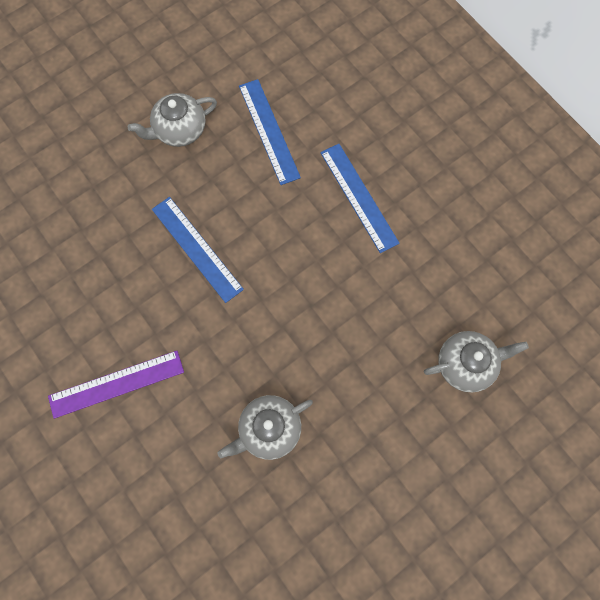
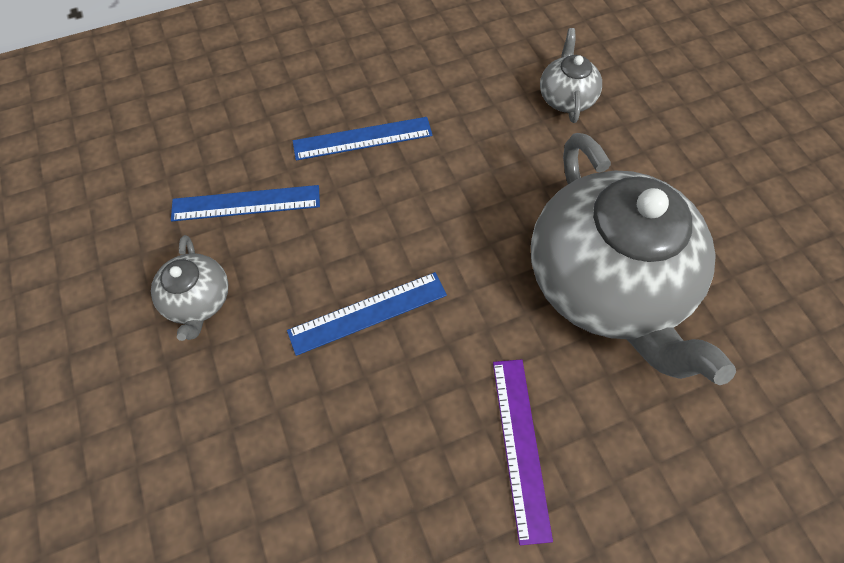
camera: 75 degrees left, 10 degrees down
grey teapot [217,395,313,460] -> grey teapot [531,133,736,385], size x2.31

